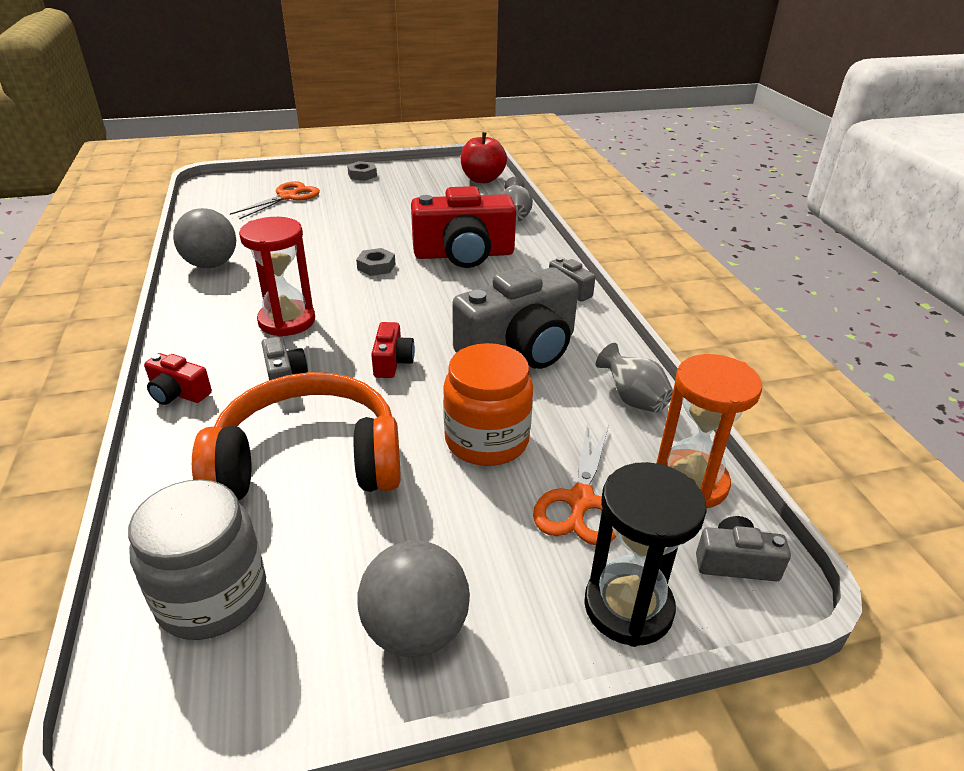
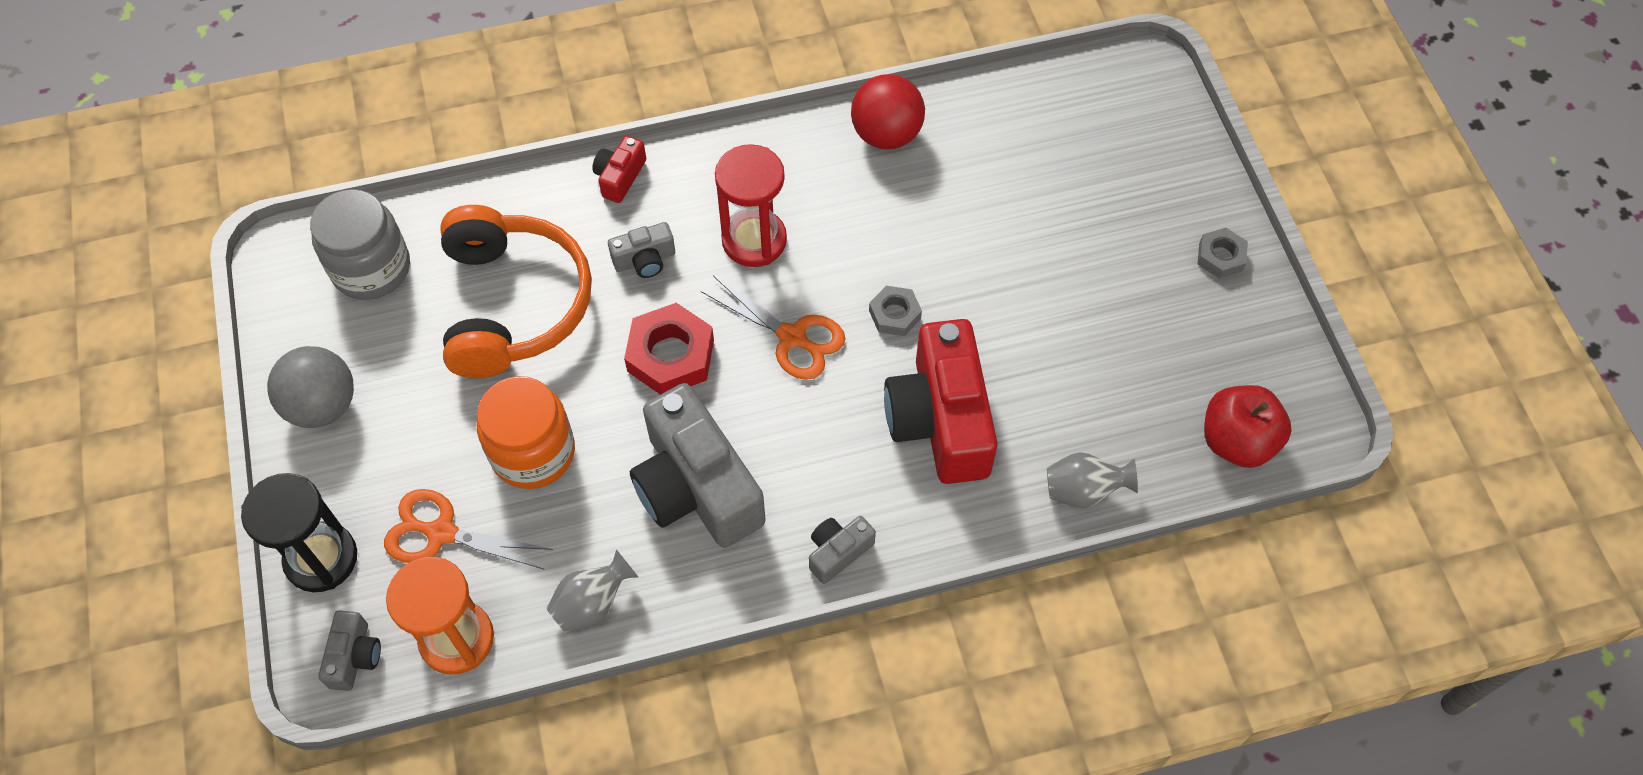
camera: 90 degrees right, 25 degrees up
grey ball [173,208,236,268] -> red ball [851,74,925,150]
orange scissors [230,181,320,220] -> orange scissors moved to [701,275,846,380]
red camera [371,322,415,378] -> red nut [624,303,714,395]

